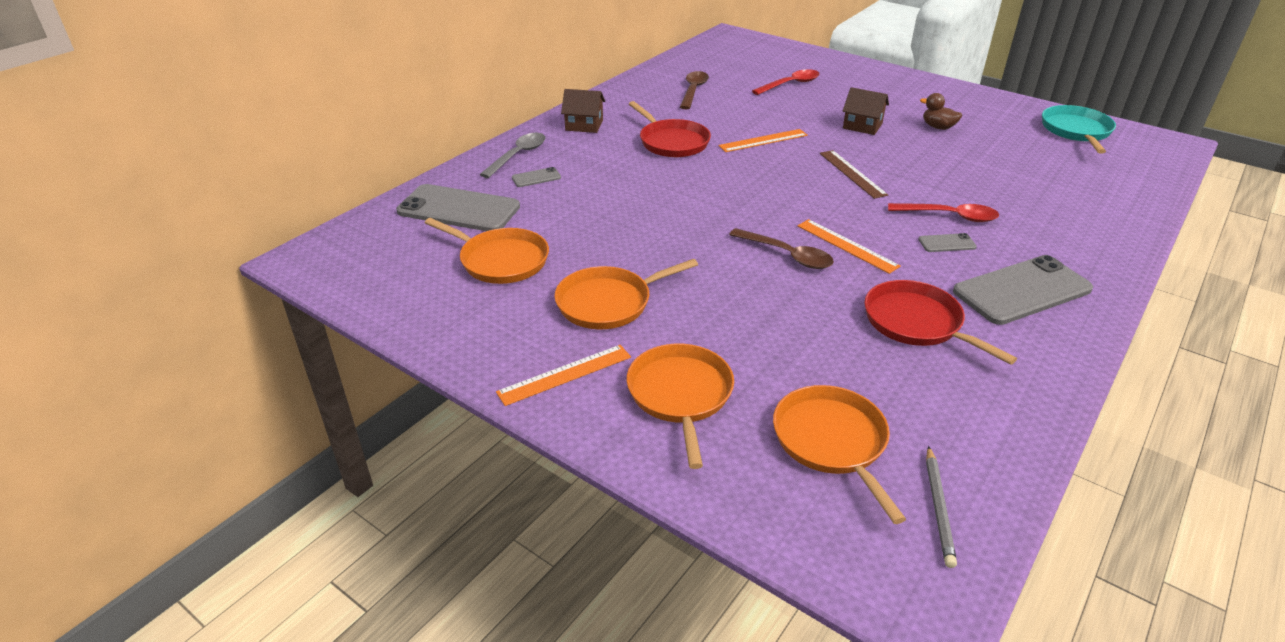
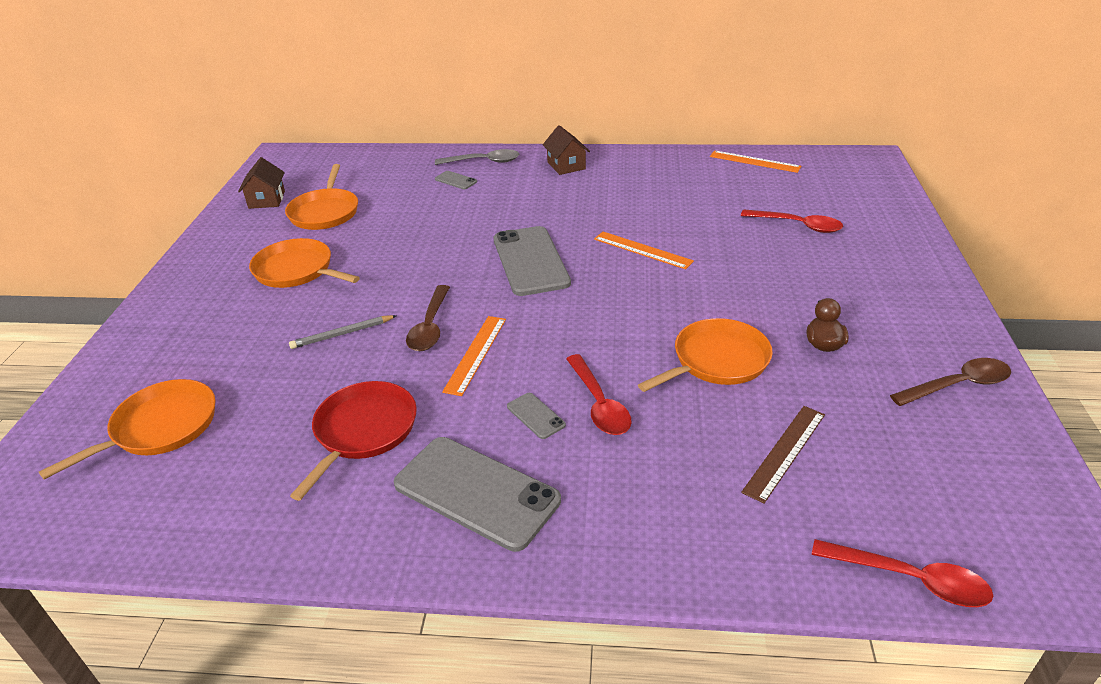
camera: 60 degrees right, 0 degrees up
grey phone [396,184,520,231] -> grey phone moved to [494,226,571,296]
orange ruler [496,345,631,406] -> orange ruler moved to [710,150,801,173]
orange pan [627,344,734,469] -> orange pan moved to [638,318,773,392]
red pan [629,101,711,157] -> none
brown spoon [680,71,709,109] -> brown spoon moved to [890,358,1011,406]
brown ruler [820,150,888,199] -> brown ruler moved to [741,406,825,504]
brown house [843,87,889,135] -> brown house moved to [238,157,285,209]
grey pencil [926,446,957,568] -> grey pencil moved to [289,315,397,349]
turquoise pan [1042,105,1116,154] -> none
none -> red spoon [812,539,993,607]

